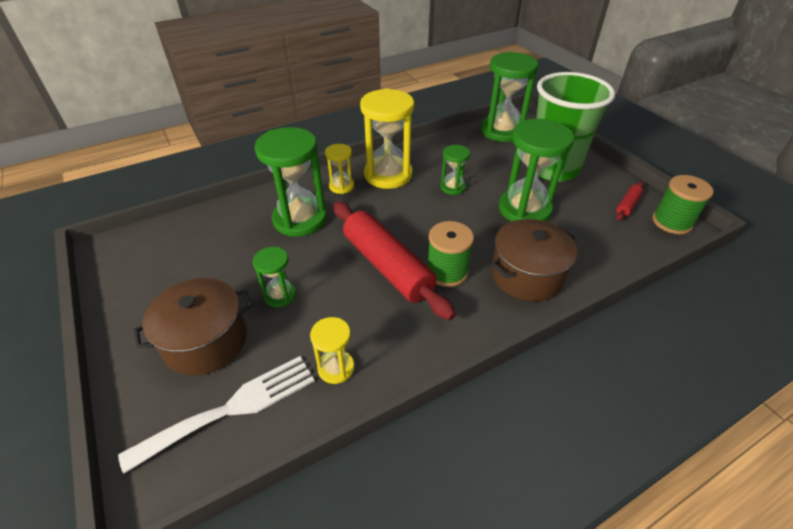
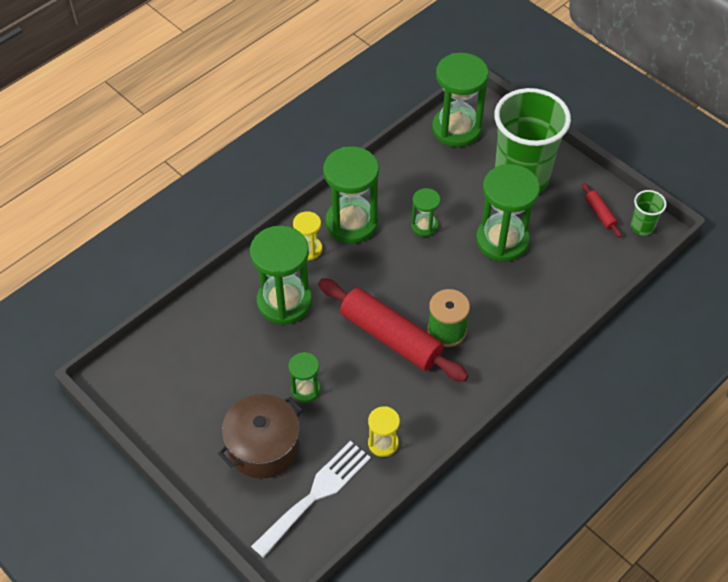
camera: 15 degrees left, 10 degrees up
yellow hourglass [360,88,414,189] -> green hourglass [323,146,379,243]
brown pot [491,219,577,301] -> none
red rolling pin [616,182,643,221] -> red rolling pin turned 45 degrees counterclockwise [582,183,622,238]
green spool [653,175,714,234] -> green cup [631,190,667,236]

